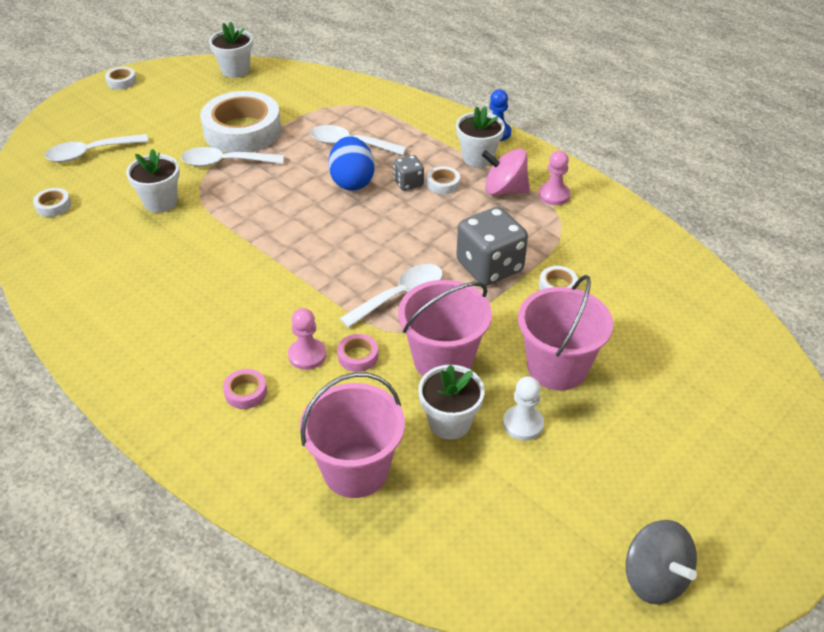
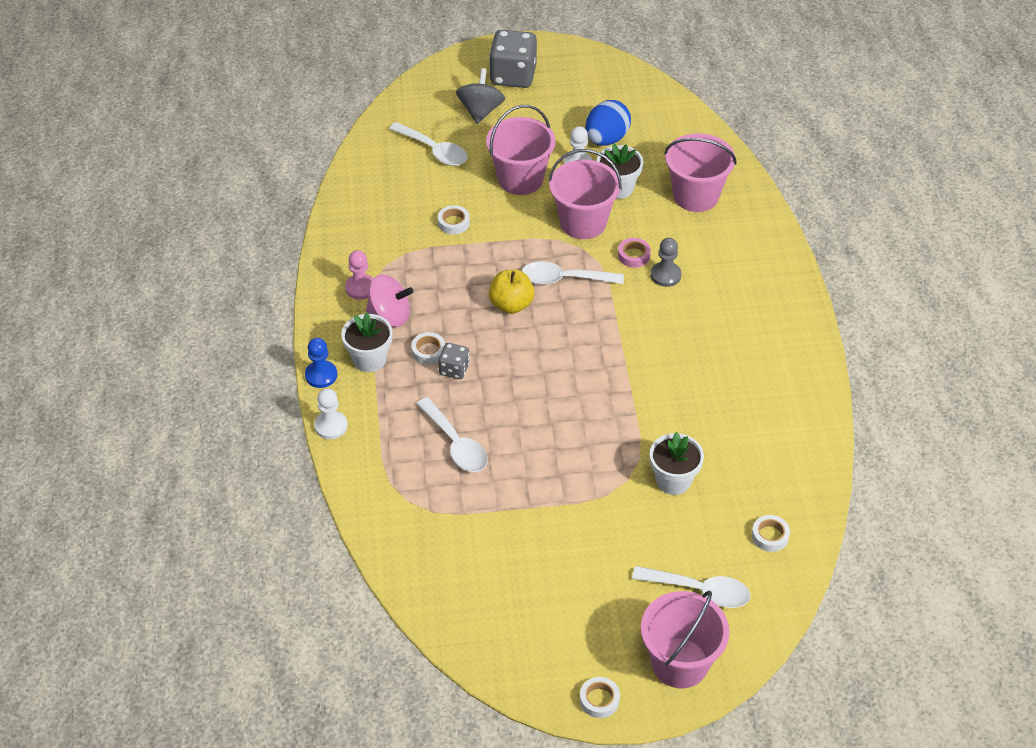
camera: 140 degrees left, 5 degrees up
white spoon [181,147,284,167] -> white spoon moved to [389,122,468,166]
white tape [200,91,281,153] -> none
white flower pot [209,22,253,78] -> none
pink tape [223,369,267,409] -> none
pink pawn [288,308,326,370] -> grey pawn [651,238,681,287]
blue egg [328,136,375,190] -> blue egg moved to [586,100,631,146]
grey dice [456,207,528,286] -> grey dice moved to [489,30,537,88]
pink spinning top [482,149,530,196] -> pink spinning top turned 45 degrees counterclockwise [366,274,414,327]
grey spinning top [626,520,697,604] -> grey spinning top moved to [456,68,505,124]
none -> white pawn [314,389,348,439]
none -> yellow apple [489,270,535,314]
none -> pink bucket [641,590,730,688]

